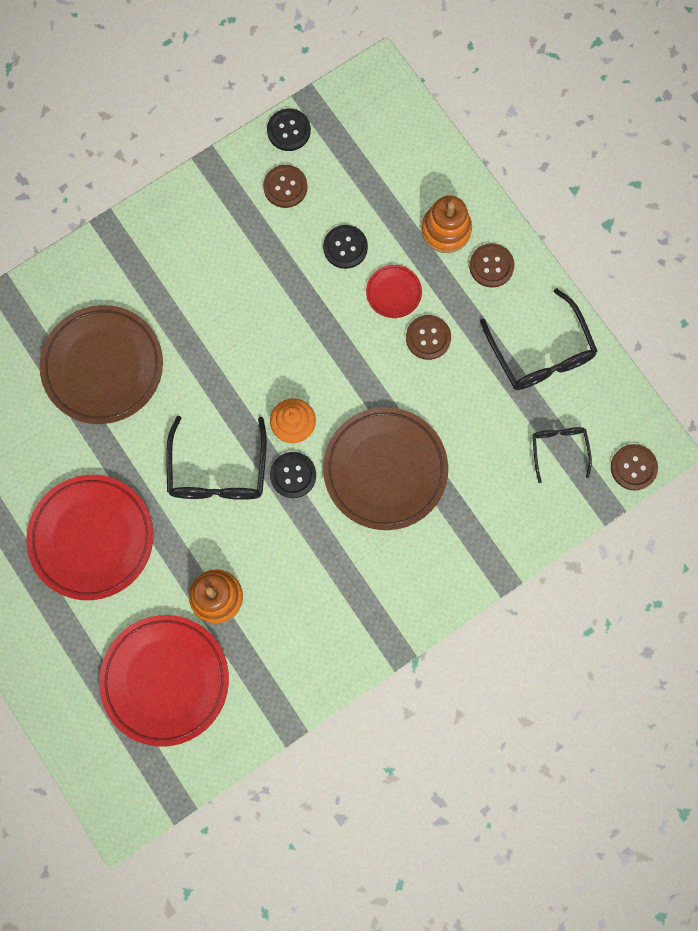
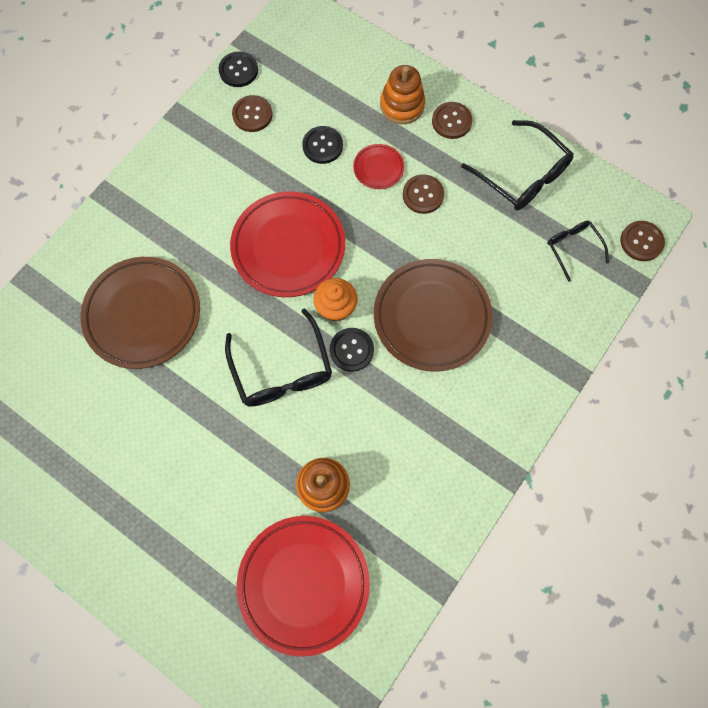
camera: 20 degrees left, 5 degrees down
red plate [26,475,153,600] -> red plate moved to [230,192,345,297]

